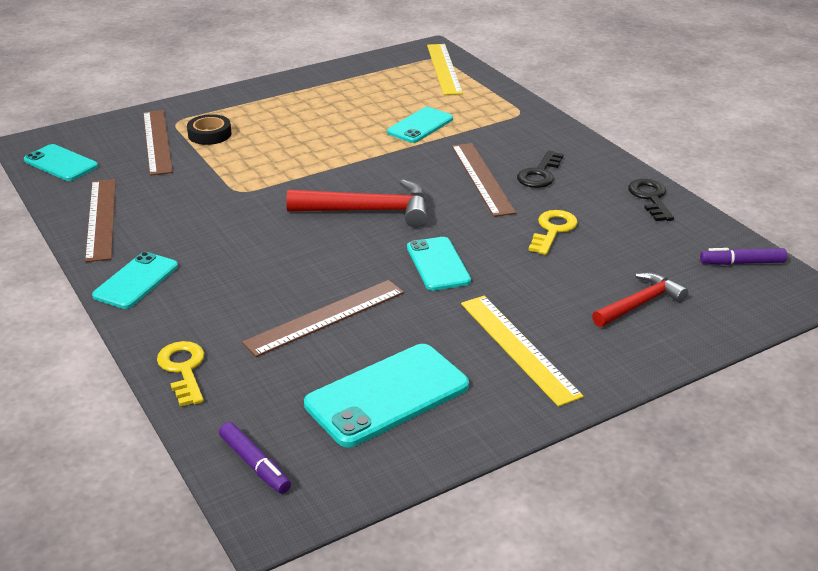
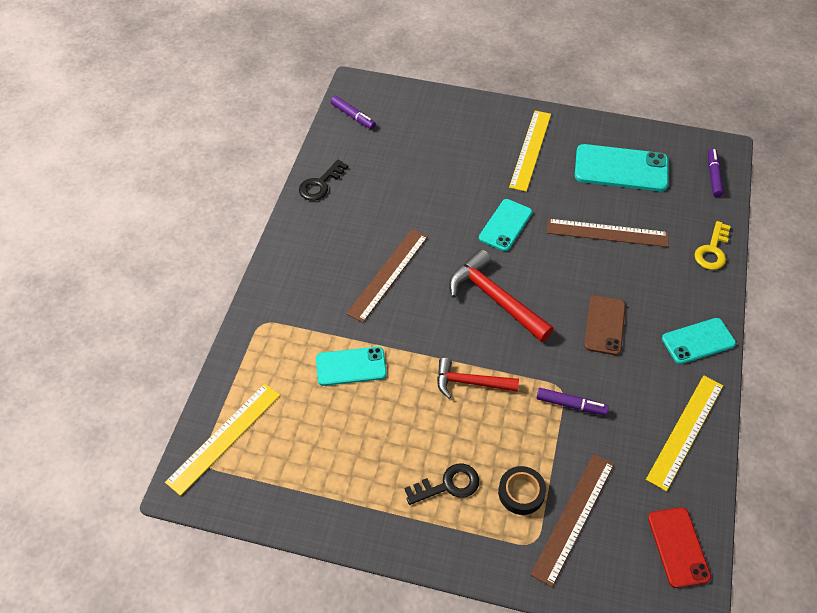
camera: 135 degrees left, 20 degrees up
turquoise phone [24,144,98,181] -> red phone [648,507,711,588]
brown ruler [85,179,116,262] -> yellow ruler [646,375,723,491]
black key [517,150,564,188] -> black key moved to [404,463,479,505]
yellow key [528,210,578,255] -> none
red hammer [592,272,688,327] -> red hammer moved to [437,358,519,399]
none -> purple marker [537,388,609,415]
none -> brown phone [584,295,626,355]

